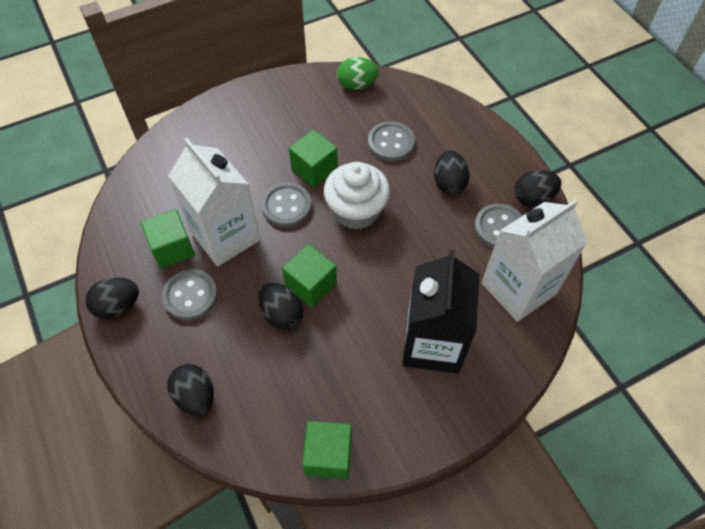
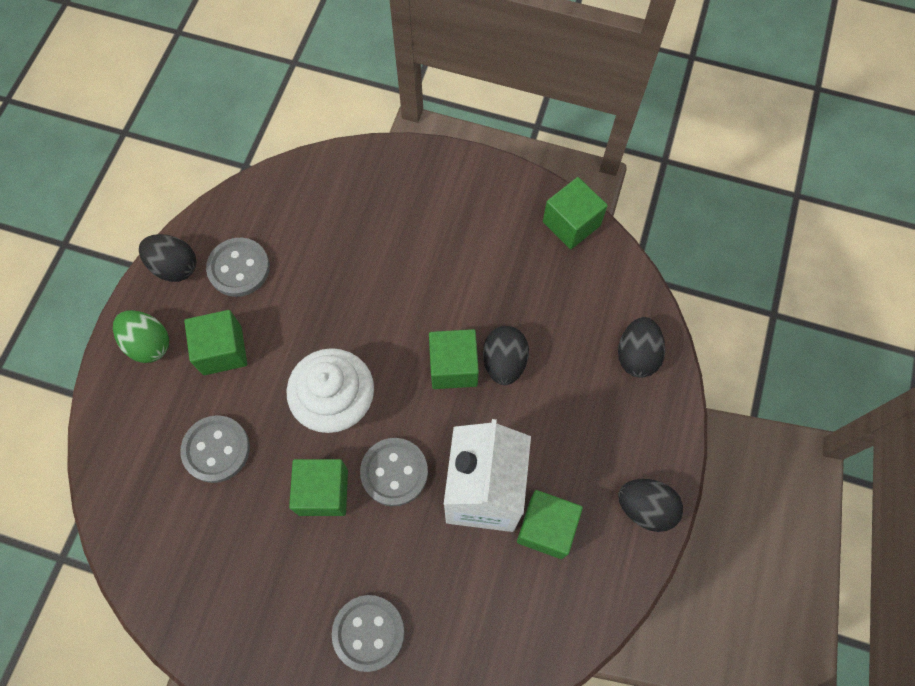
camera: 135 degrees left, 10 degrees up
grey button [162,269,218,320] -> grey button moved to [332,595,405,672]
green egg [337,57,379,90] -> green egg moved to [113,310,169,363]
black carton [402,250,479,374] -> none
black egg [434,151,470,195] -> green cube [184,310,247,375]
white carton [482,199,587,322] -> none

